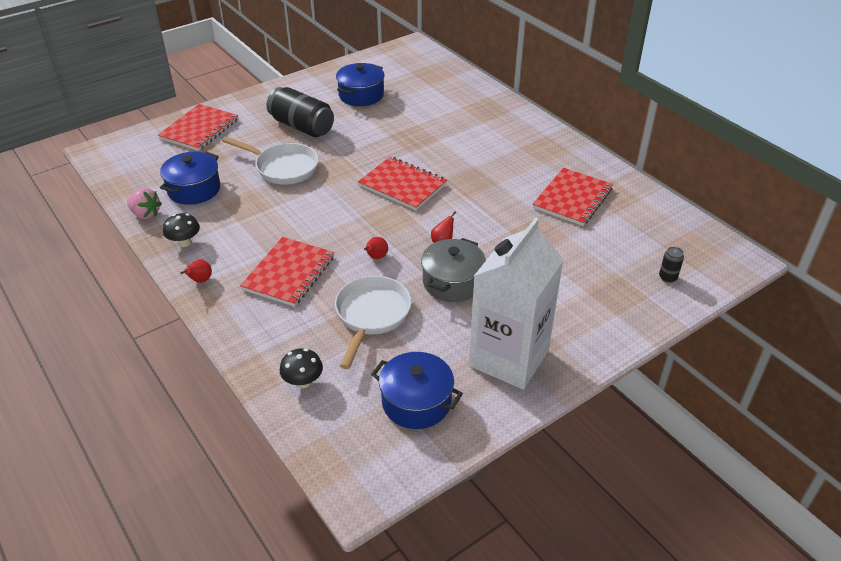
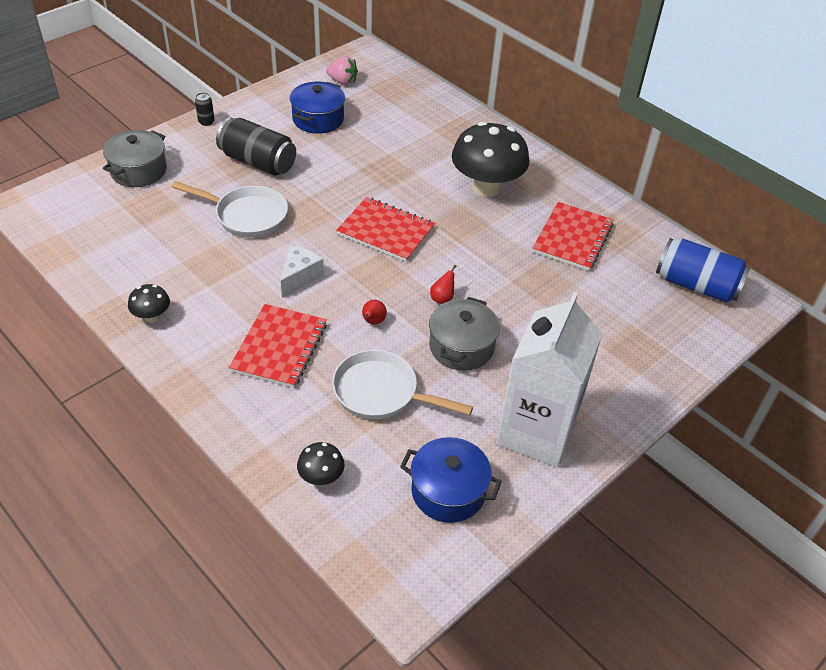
camera: 10 degrees left, 5 degrees up
pink strawberry [127,188,162,219] -> pink strawberry moved to [326,56,358,85]
red notebook [158,104,238,151] -> grey pot [103,130,167,187]
blue pot [160,152,220,205] -> none
red pear [181,259,212,283] -> none
white pan [335,276,412,369] -> white pan turned 75 degrees counterclockwise [332,350,473,420]
black can [659,247,684,283] -> black can moved to [195,93,215,126]
none -> white cheese [281,245,324,298]
none -> black mushroom [452,122,529,197]
none -> blue can [656,238,750,302]

